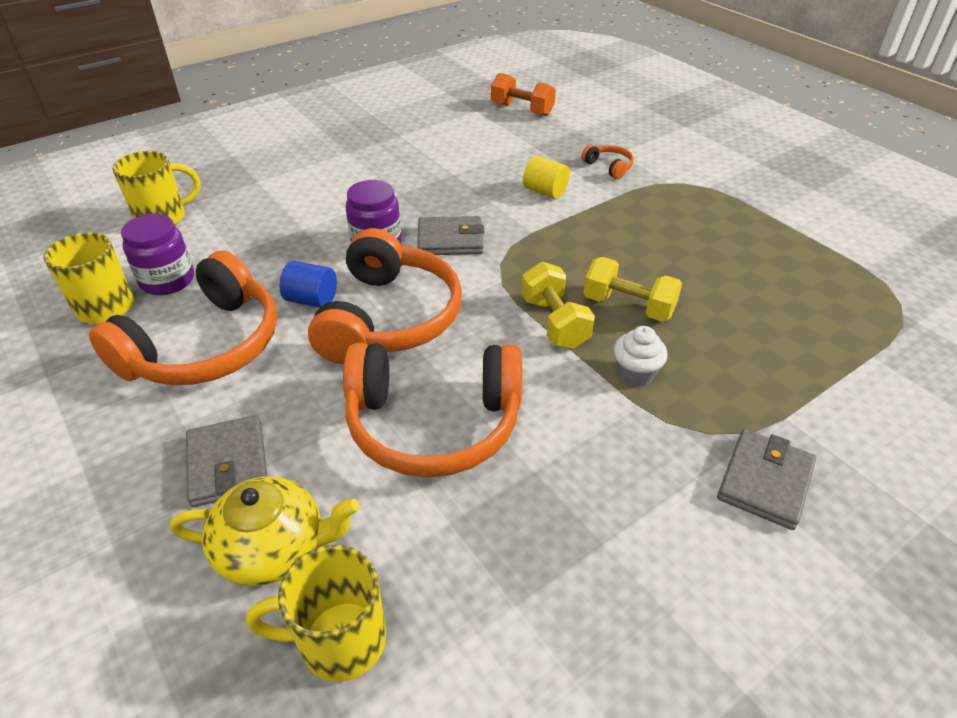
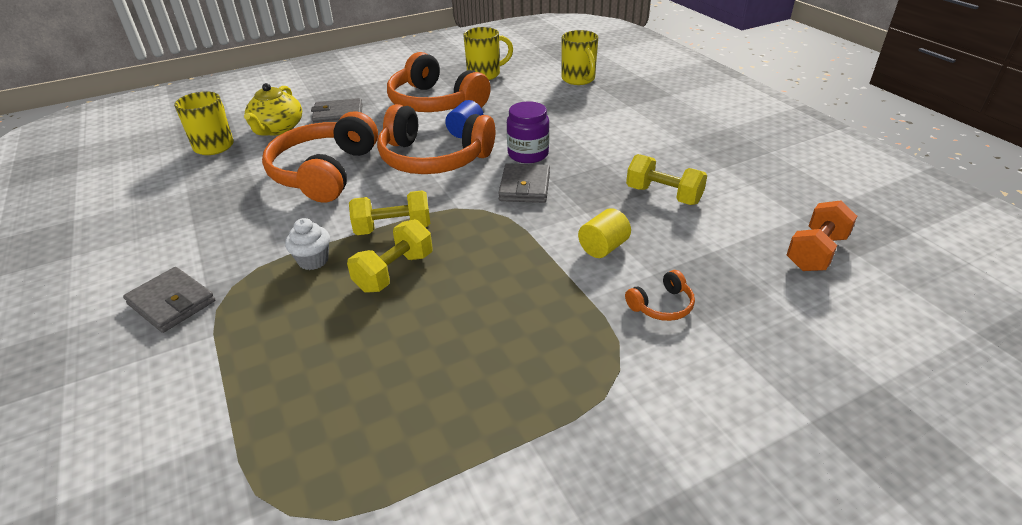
camera: 100 degrees right, 5 degrees down
purple jar [121,214,194,295] -> none
none -> yellow dumbbell [626,154,707,205]

